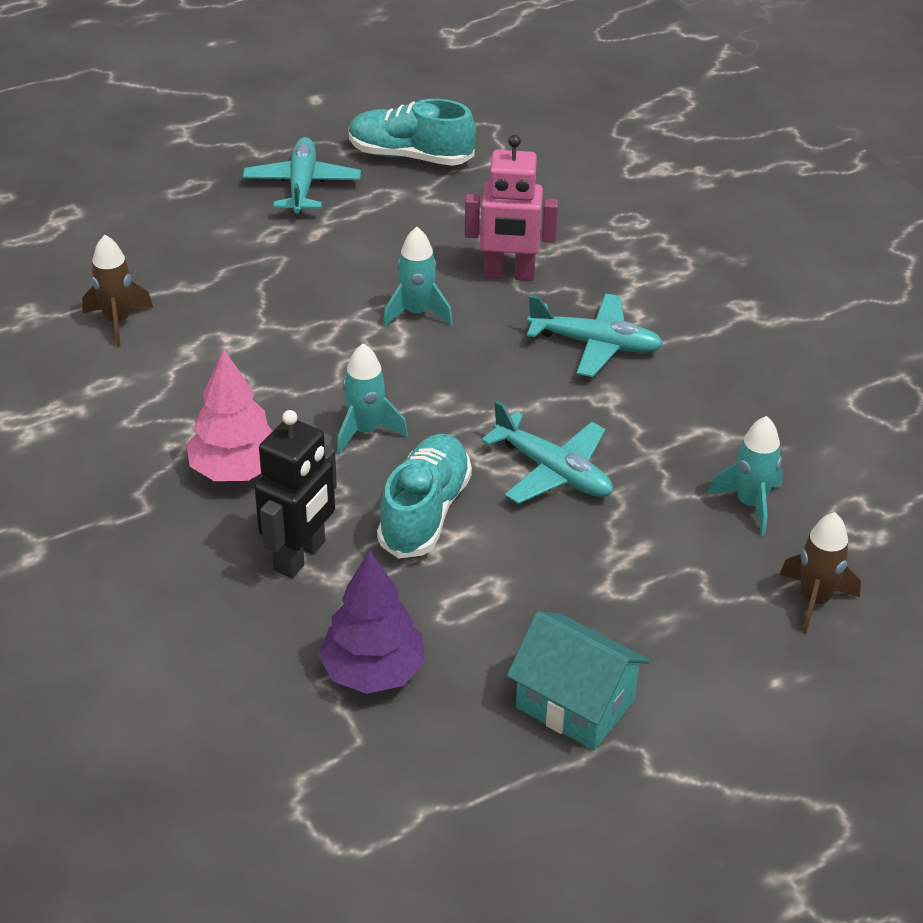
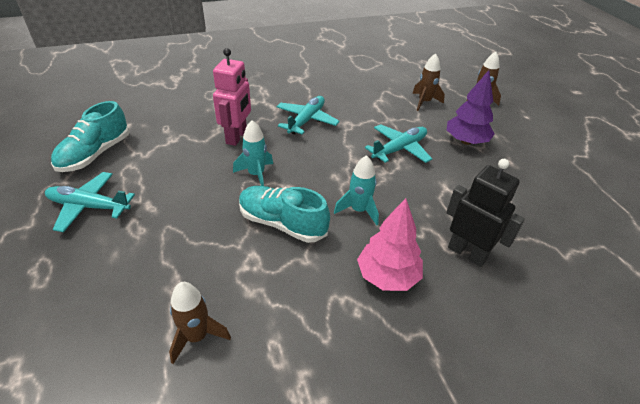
camera: 80 degrees left, 0 degrees up
purple tree [318,550,425,694] -> purple tree moved to [447,70,495,145]
turquoise shoe [377,434,472,559] -> turquoise shoe moved to [239,186,330,243]
turquoise house [507,611,650,750] -> none
turquoise rocket [707,416,783,536] -> brown rocket [412,53,445,111]

